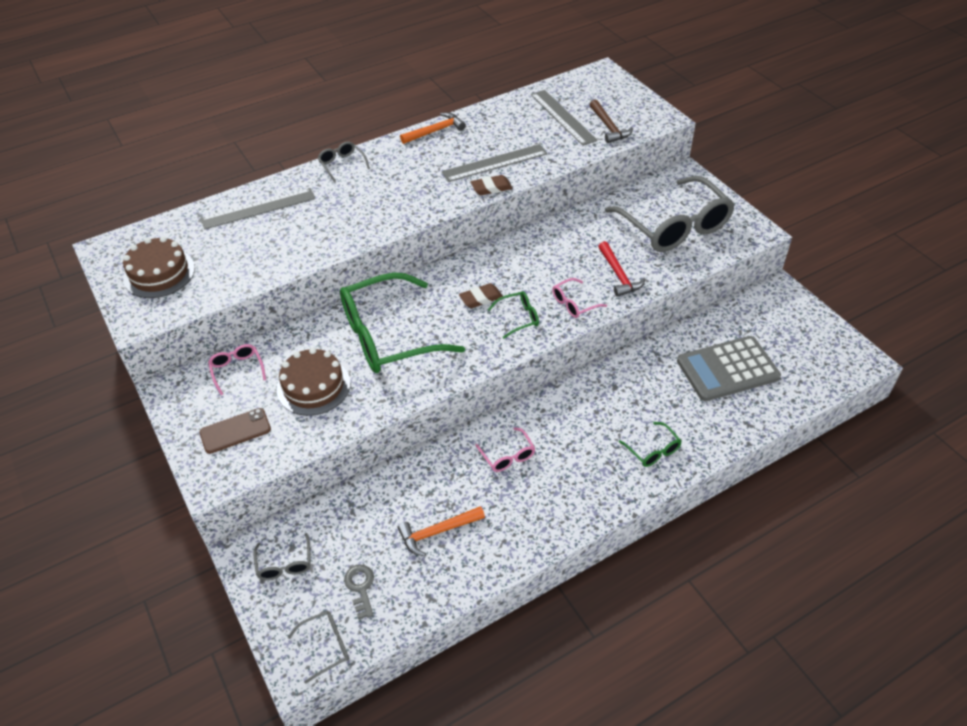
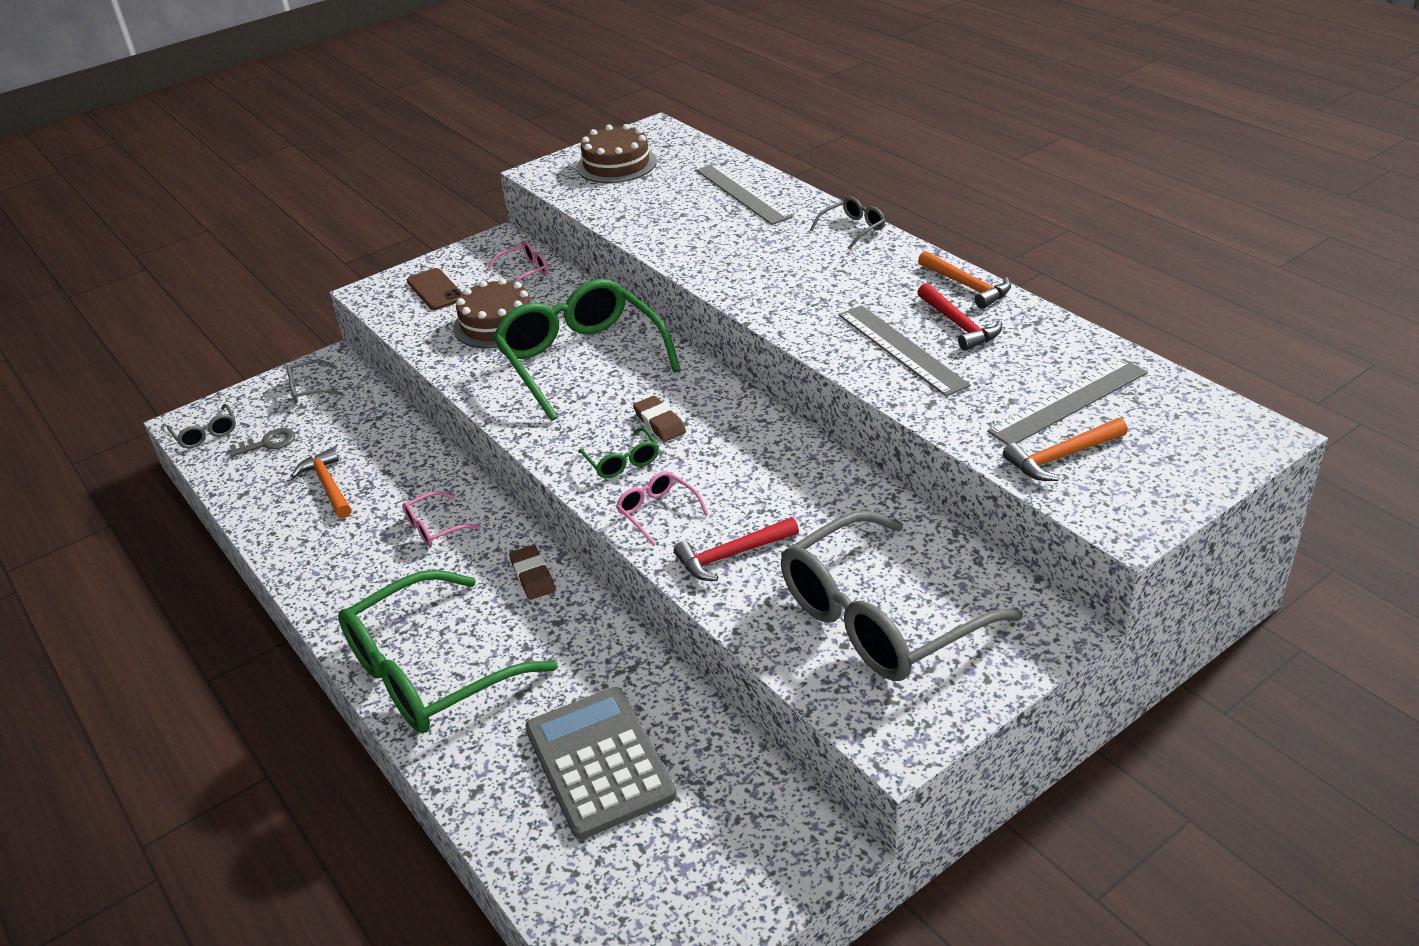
camera: 85 degrees right, 10 degrees down
brown eraser [471,175,513,195] -> brown eraser moved to [509,545,555,600]
brown hammer [590,99,633,143] -> orange hammer [1003,418,1128,481]
green glasses [619,422,682,467] -> green glasses [338,570,558,733], size x2.39
none -> red hammer [917,283,1002,351]

